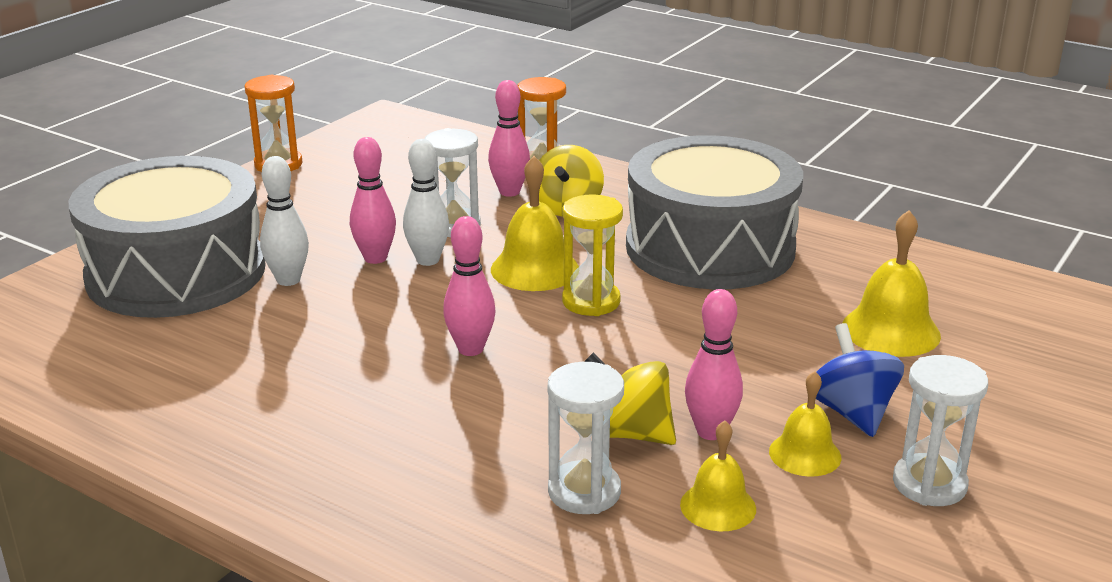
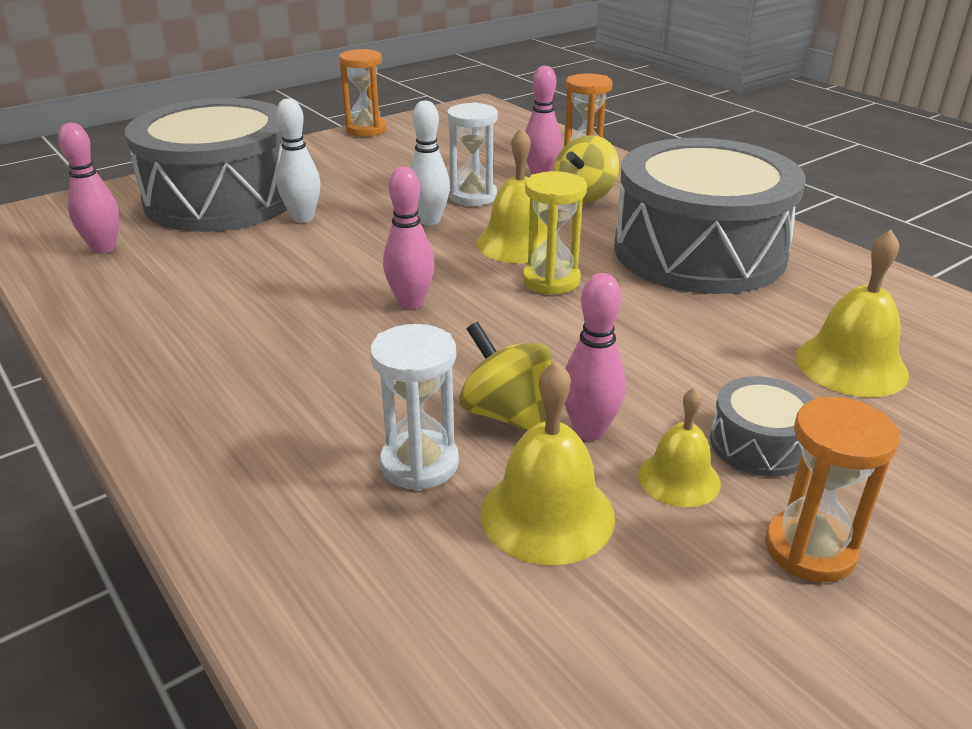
camera: 20 degrees right, 5 degrees up
pink bowling pin [350,137,396,264] -> pink bowling pin moved to [58,123,119,254]
yellow bell [680,421,756,531] -> yellow bell [481,361,615,565], size x1.57
blue spinning top [816,323,904,437] -> grey drum [710,376,814,477]
white hourglass [893,355,988,506] -> orange hourglass [765,397,900,582]

